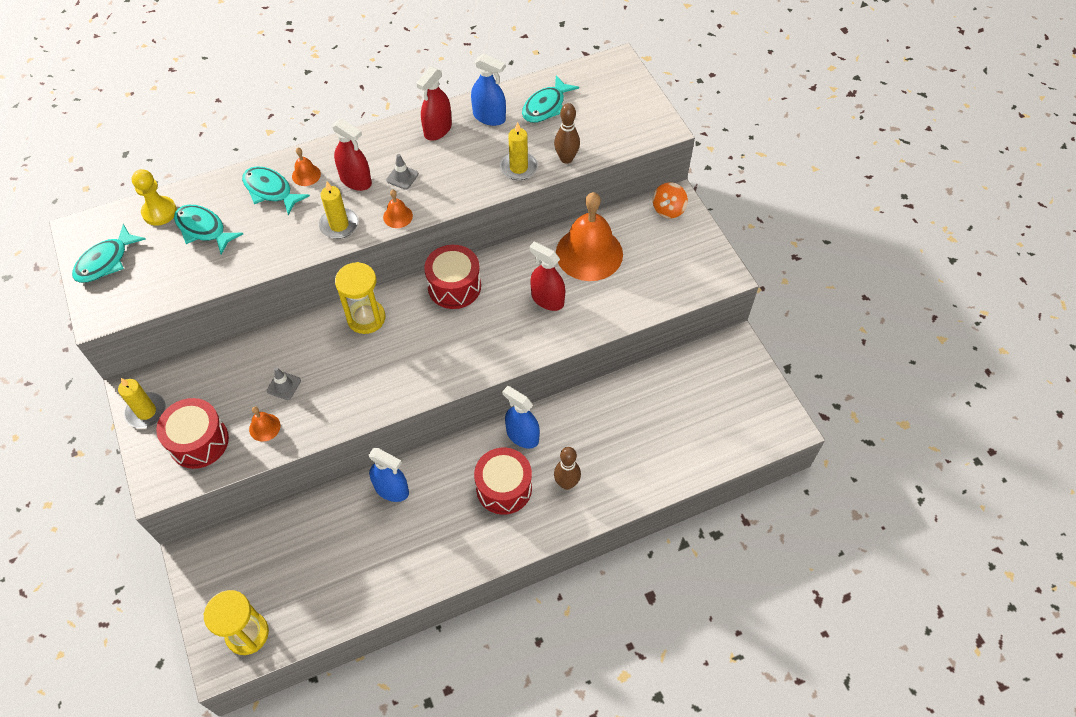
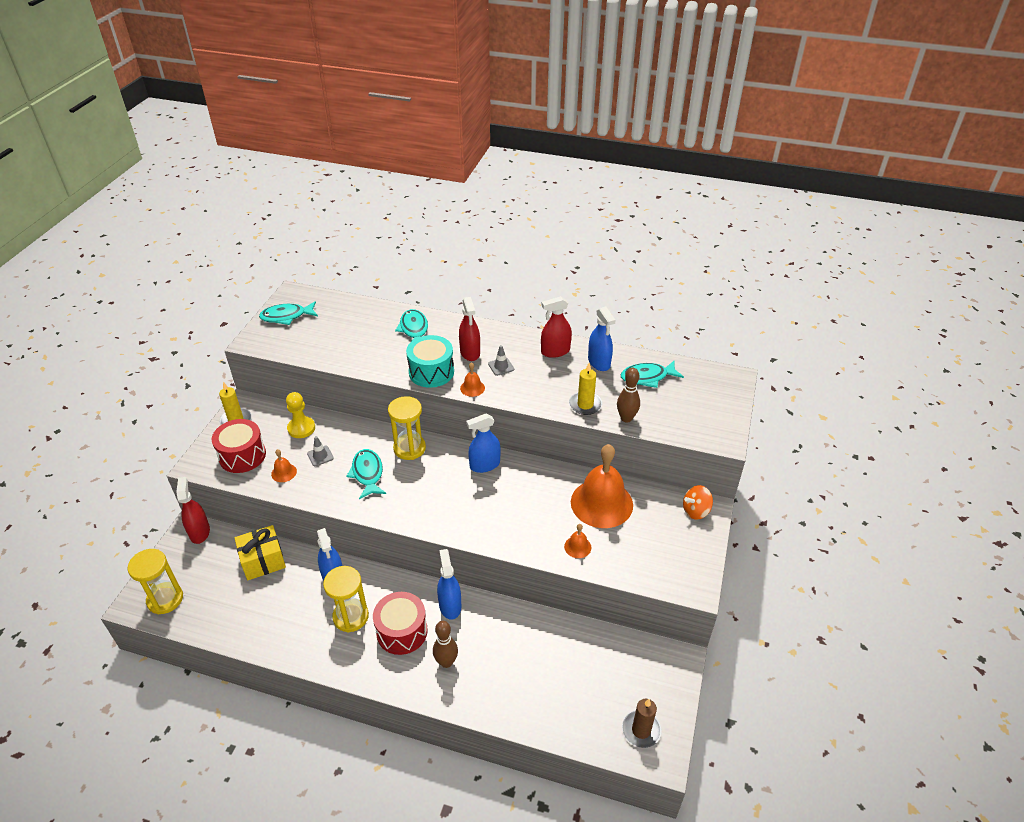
camera: 40 degrees right, 15 degrees down
yellow pawn [132,169,177,225] -> yellow pawn moved to [286,392,315,438]
turquoise fish [174,205,243,255] -> turquoise fish moved to [346,449,386,499]
orange bell [292,148,321,186] -> orange bell moved to [564,524,591,558]
yellow candle [319,182,358,239] -> turquoise drum [406,335,454,388]
red drum [424,245,481,309] -> blue spray bottle [466,413,501,473]
red spray bottle [529,242,565,311] -> red spray bottle moved to [176,477,210,544]
none -> yellow gift [235,525,286,580]
none -> yellow hourglass [323,566,369,632]
none -> brown candle [622,699,662,748]

